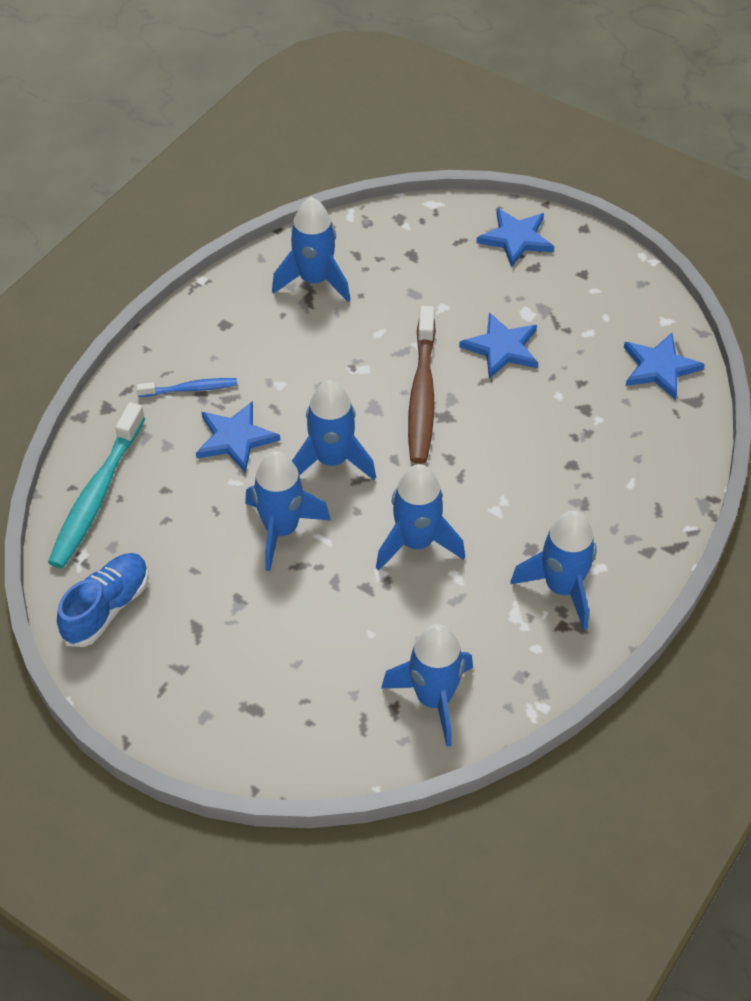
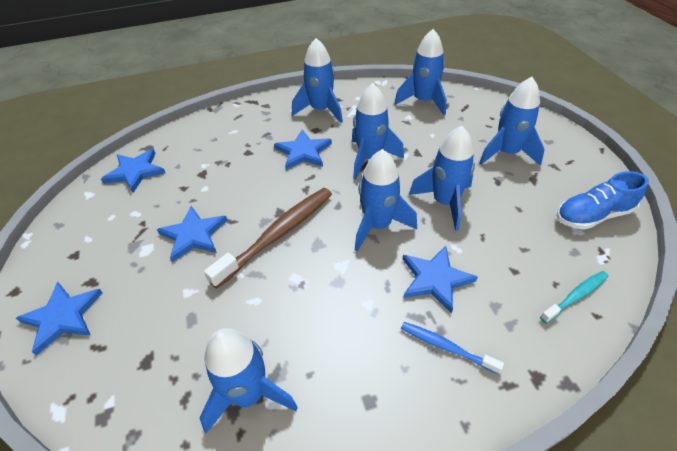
camera: 140 degrees left, 5 degrees down
turquoise toothbrush [48,402,145,568] -> turquoise toothbrush [540,271,609,323], size x0.53
none -> blue star [274,130,332,170]
none -> blue rocket [479,77,545,166]

